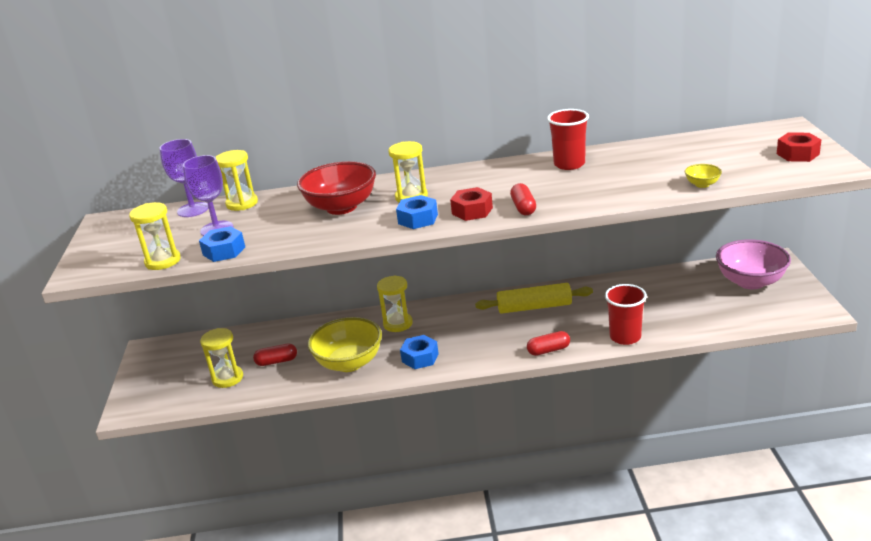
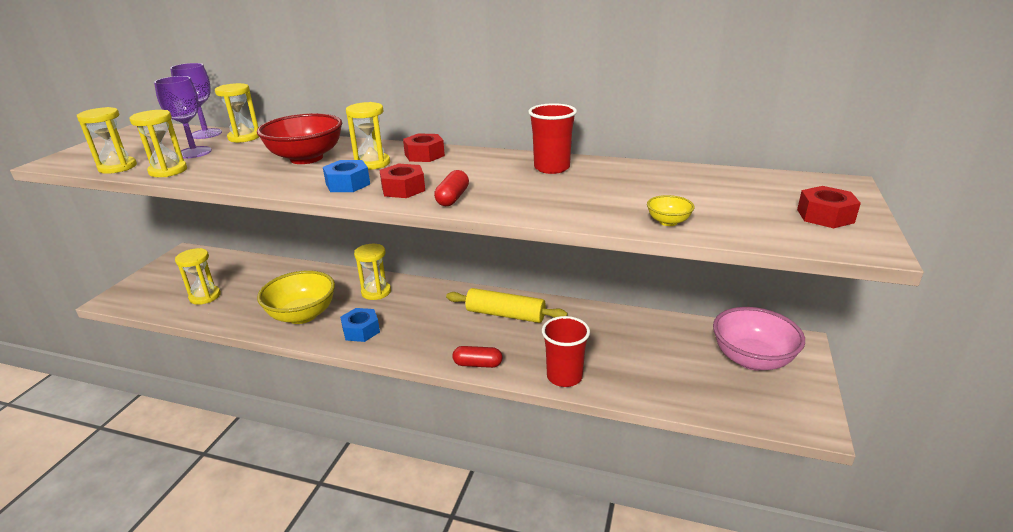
camera: 20 degrees right, 0 degrees up
blue nut [199,226,245,262] -> yellow hourglass [130,110,187,177]
red capsule [253,343,297,366] -> none
none -> red nut [403,133,445,162]

